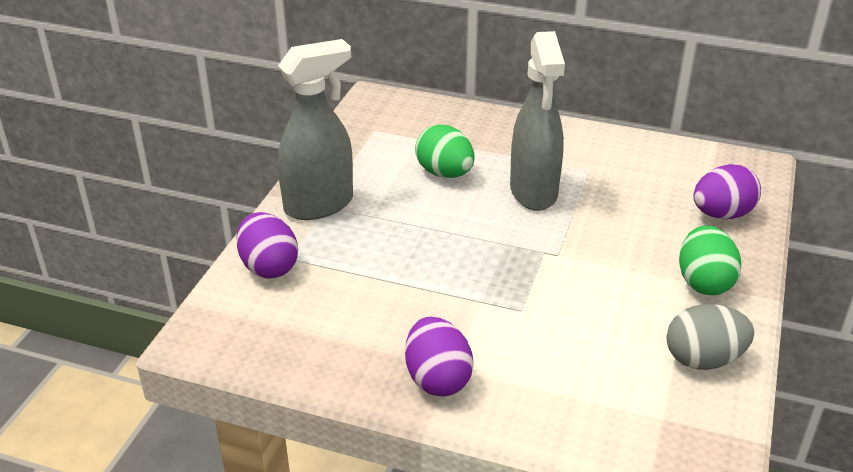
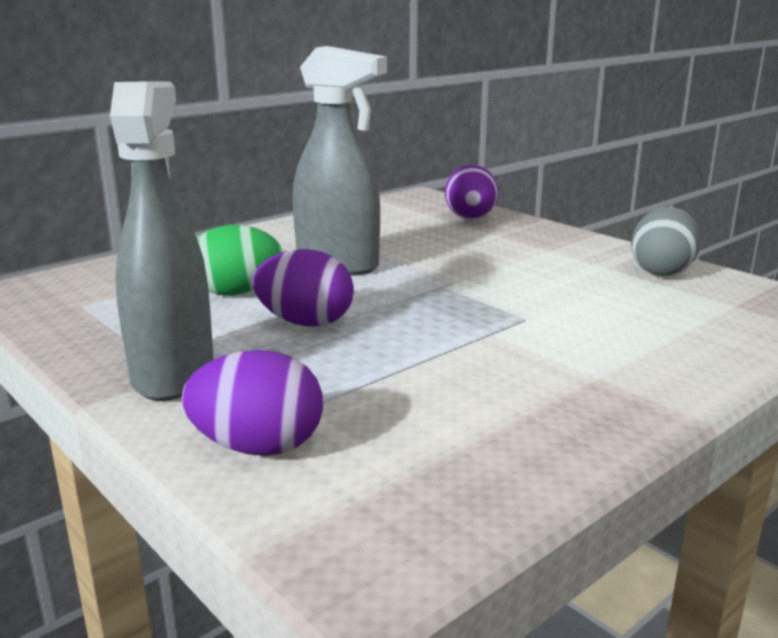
camera: 60 degrees left, 15 degrees down
purple egg [405,317,474,396] -> purple egg moved to [252,249,354,327]
green egg [679,226,741,295] -> none

